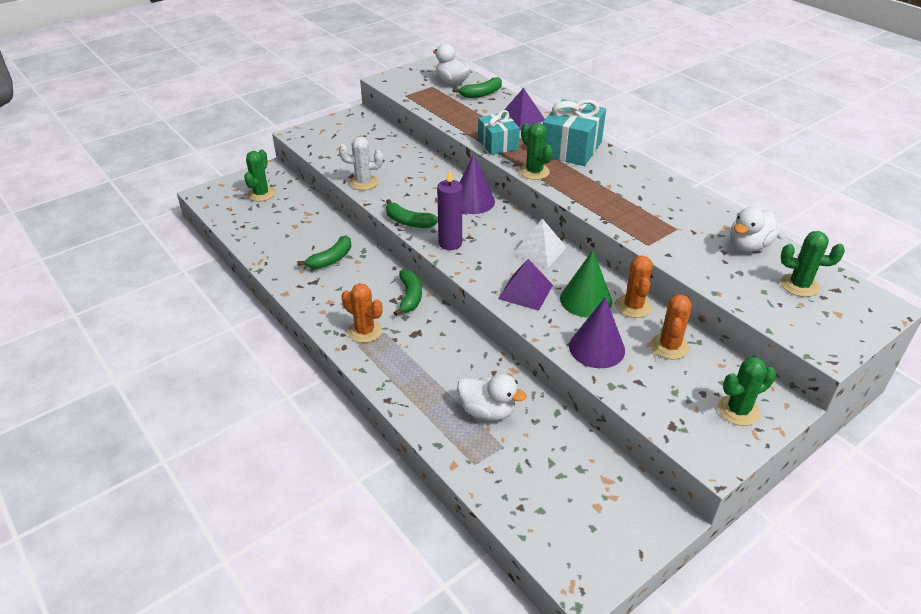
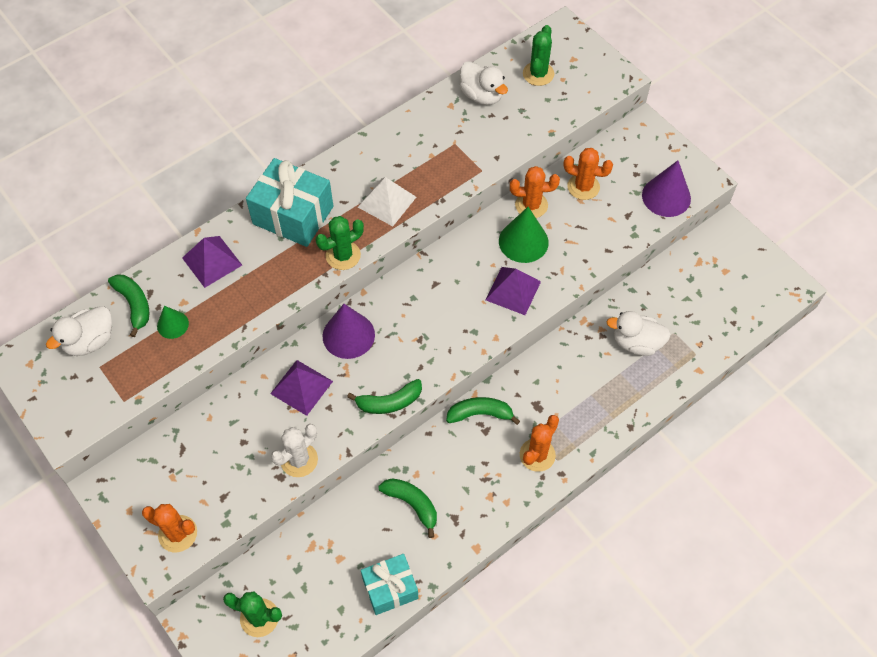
camera: 90 degrees left, 20 degrees up
white cactus [339,137,383,190] -> white cactus turned 45 degrees clockwise [271,424,318,477]
green banana [386,199,438,228] -> green banana turned 45 degrees clockwise [347,379,422,414]
purple candle [437,169,462,250] -> none
white duck [457,374,527,421] -> white duck turned 105 degrees counterclockwise [607,311,671,356]
turquoise gift [478,110,520,155] -> turquoise gift moved to [361,554,418,615]
white pyramid [512,219,567,268] -> white pyramid moved to [358,177,416,226]
purple cone [569,297,625,368] -> purple cone moved to [642,160,691,217]
green cactus [718,357,776,426] -> none
none -> orange cactus [142,504,197,552]
none -> green cone [157,306,189,339]
none -> purple pyramid [270,360,333,416]

